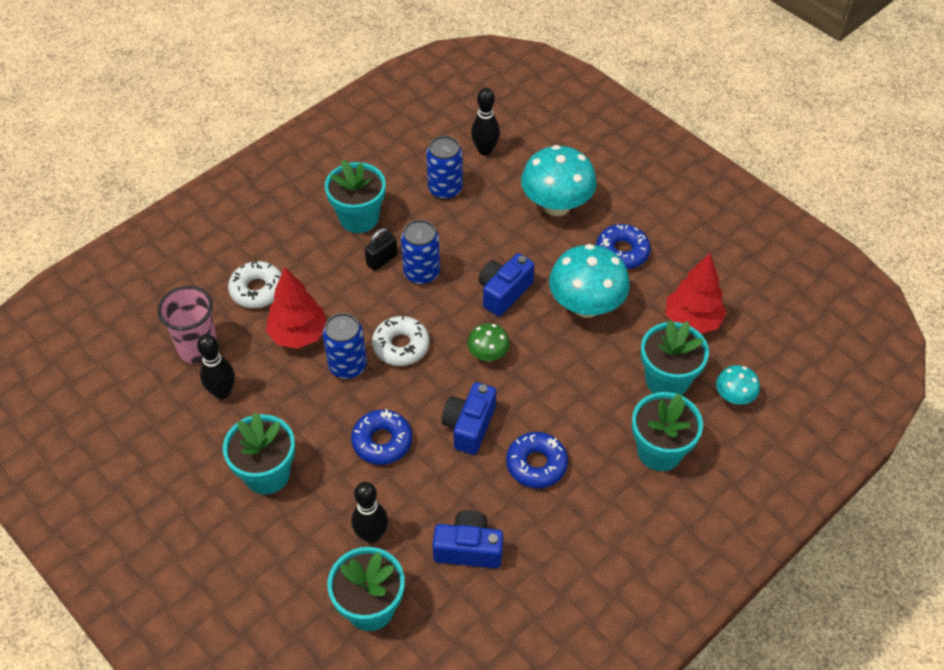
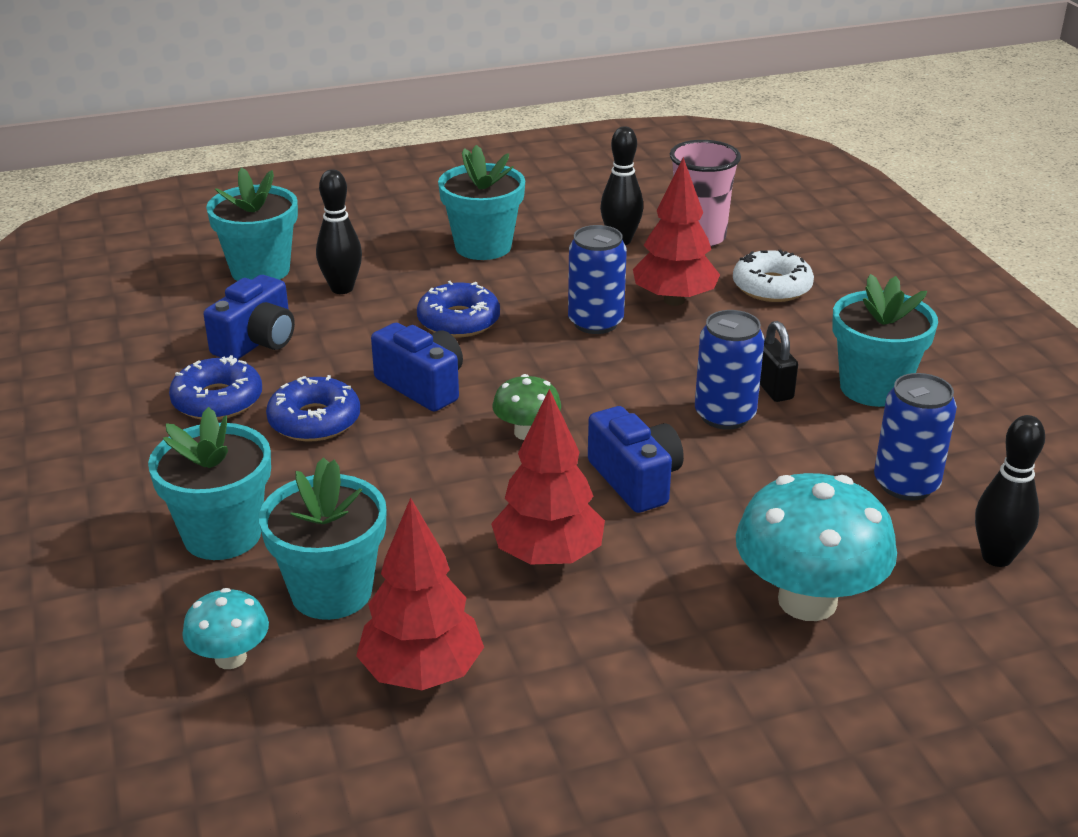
camera: 115 degrees right, 20 degrees down
white donut [372,315,430,366] -> none
turquoise mushroom [549,244,630,318] -> red tree [491,389,605,566]
blue donut [596,224,650,269] -> blue donut moved to [169,355,262,420]

